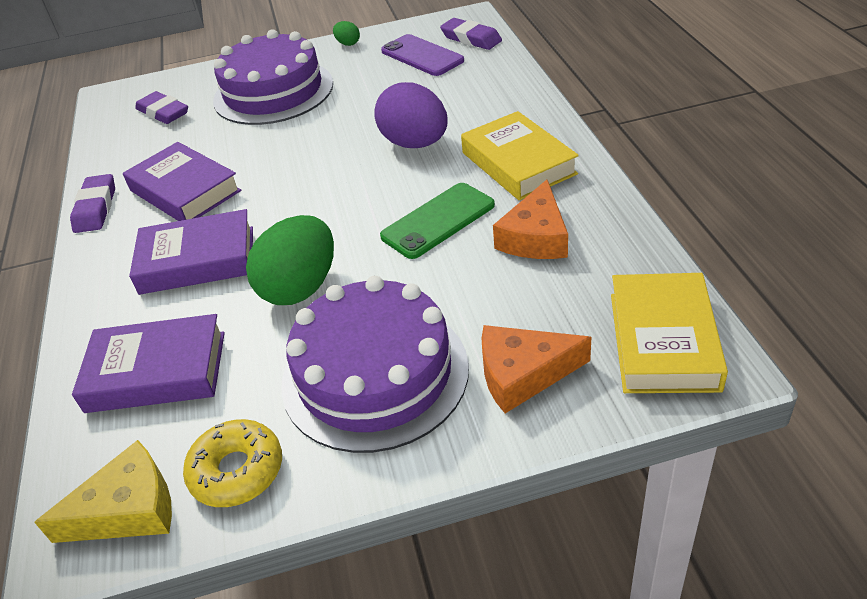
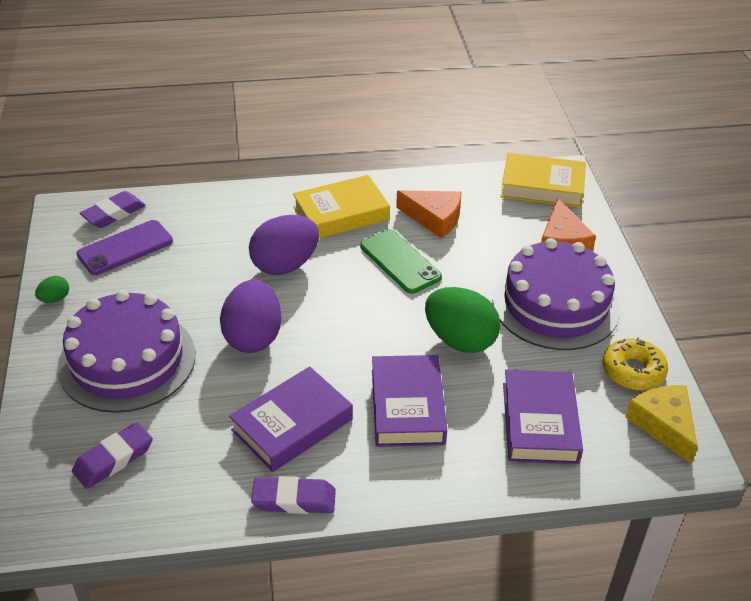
camera: 90 degrees left, 0 degrees up
none -> purple egg [220,279,282,353]

